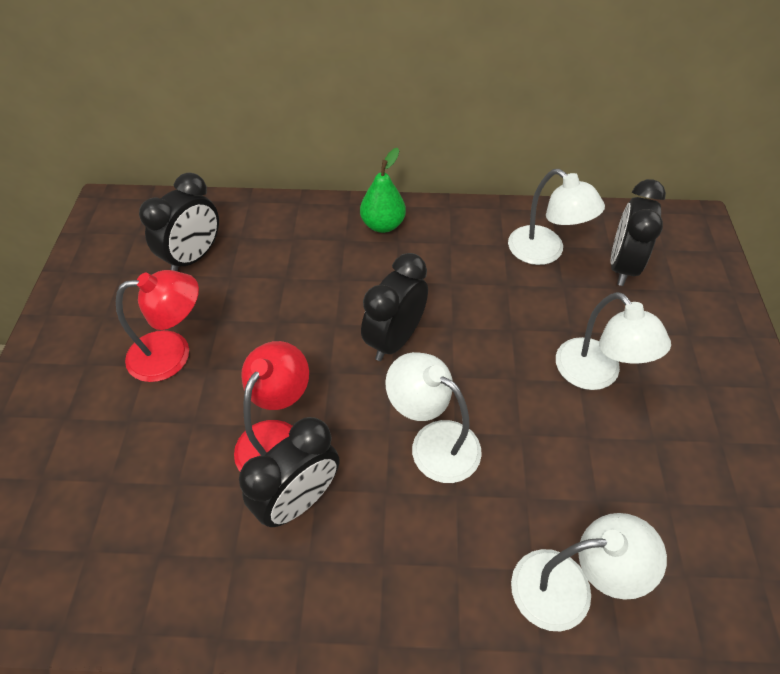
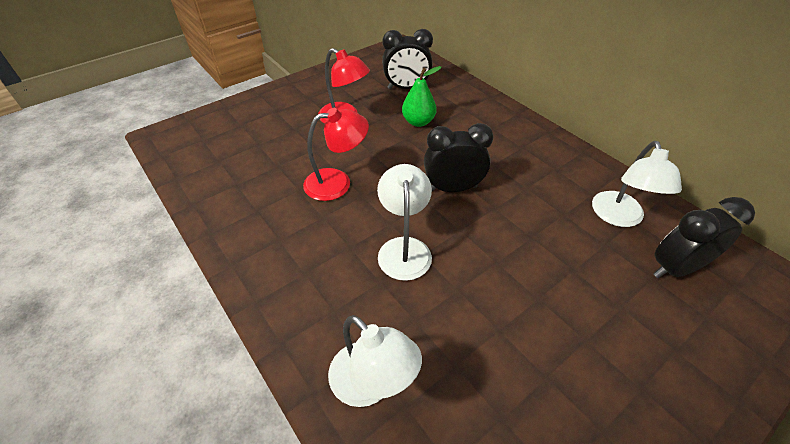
camera: 50 degrees right, 5 degrees down
black clock [239,417,339,527] -> none
green pear [360,148,406,233] -> green pear moved to [402,66,441,127]
white lamp [556,292,671,390] -> none

